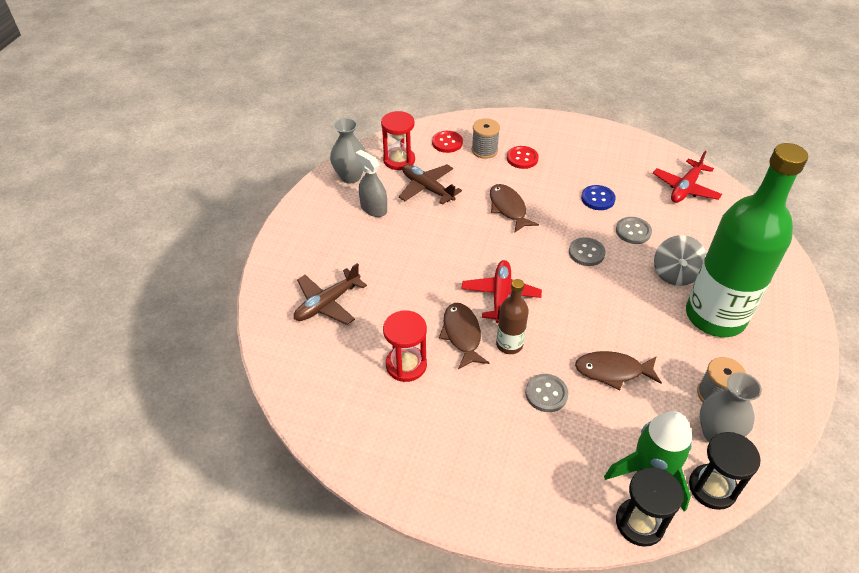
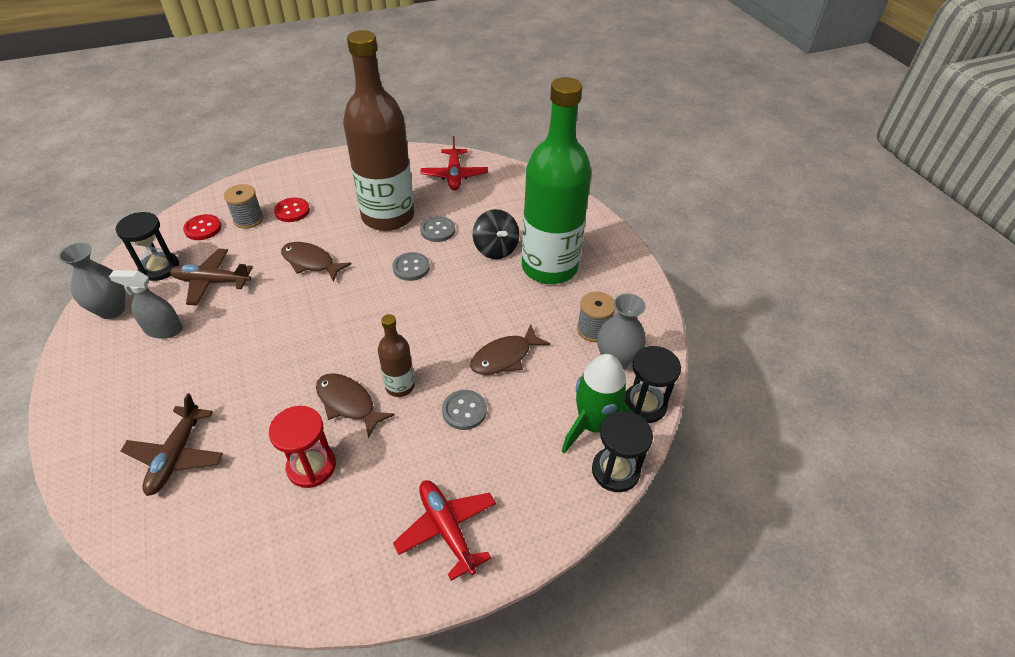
camera: 40 degrees left, 0 degrees up
red hourglass [381,111,415,170] -> black hourglass [116,212,179,281]
red plane [461,260,542,323] -> red plane moved to [393,480,496,581]
blue button [581,185,616,210] -> brown bottle [343,30,414,231]
grey spinning top [654,235,706,286] -> black spinning top [473,209,520,259]

